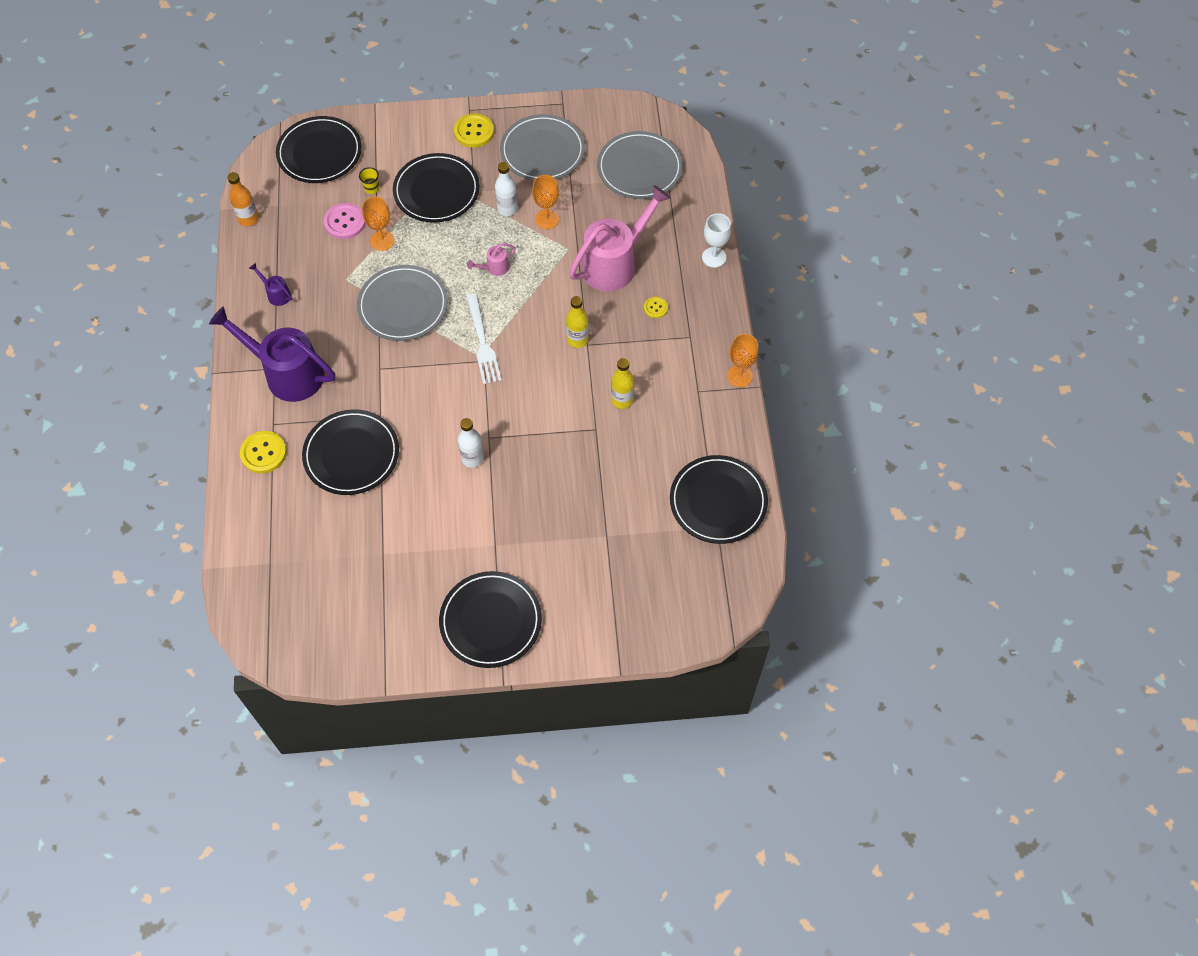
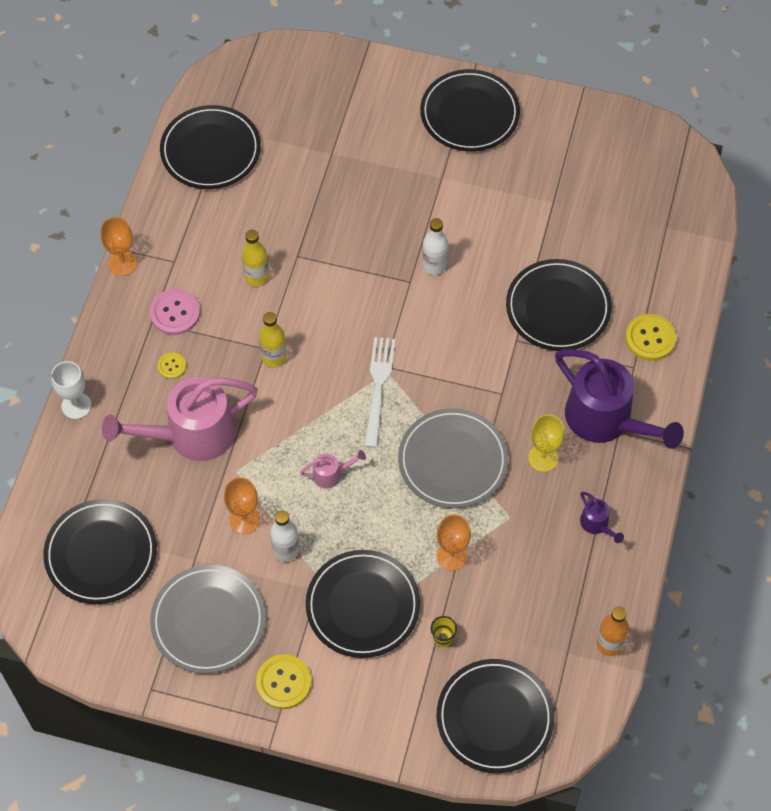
camera: 160 degrees left, 0 degrees up
pink button [323,203,366,239] -> pink button moved to [150,289,200,335]
grey plate [597,131,683,199] -> black plate [43,499,157,604]
none -> yellow goblet [528,414,564,472]

